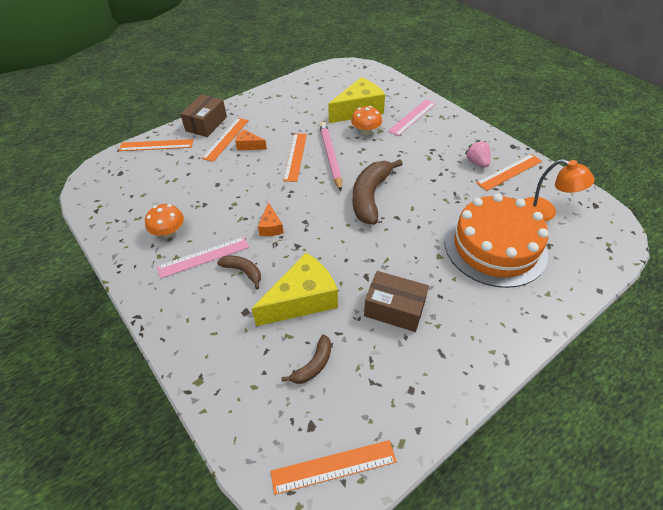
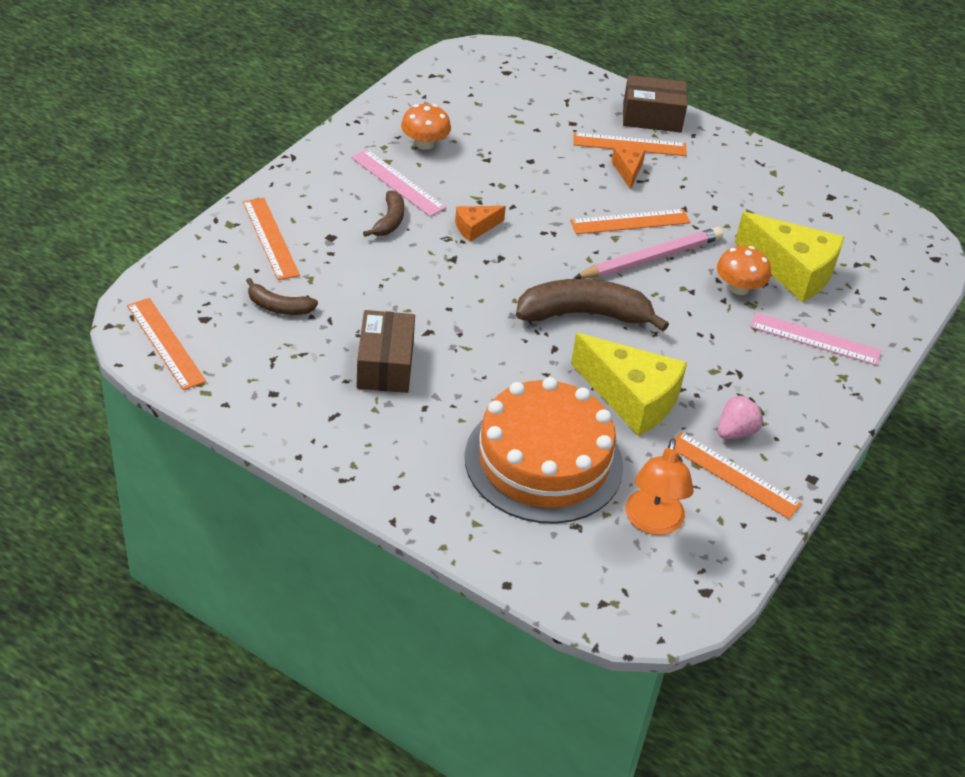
camera: 65 degrees right, 5 degrees down
orange ruler [119,139,193,151] -> orange ruler moved to [243,197,300,280]
yellow cheese [251,253,338,326] -> yellow cheese moved to [571,333,687,436]

